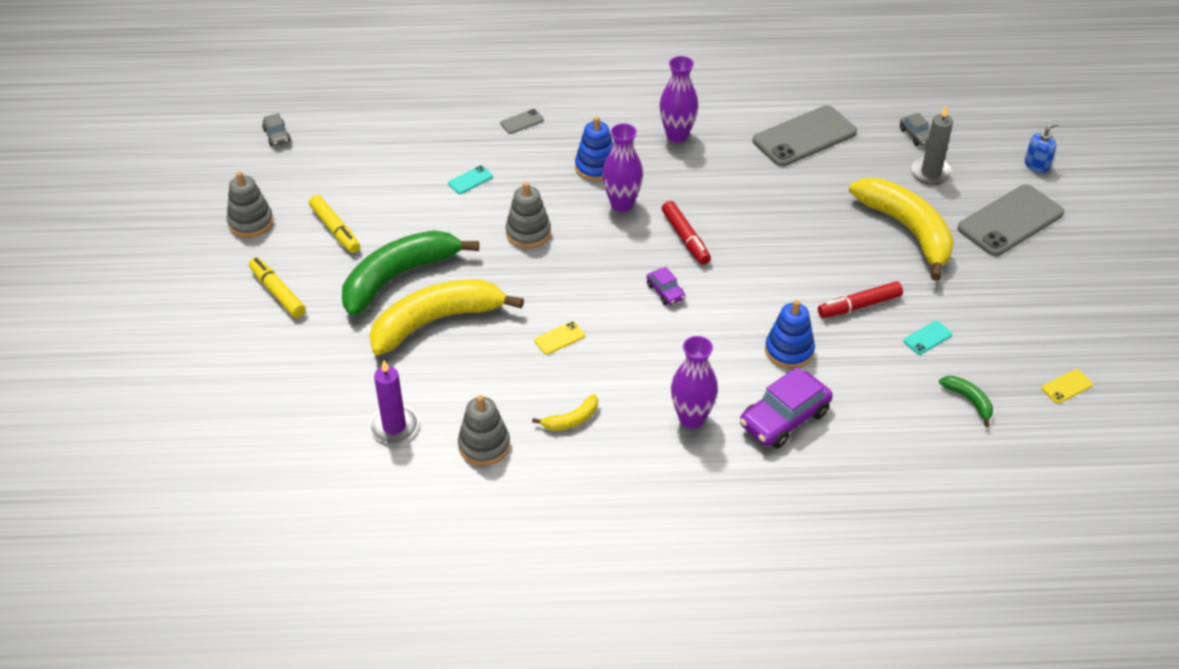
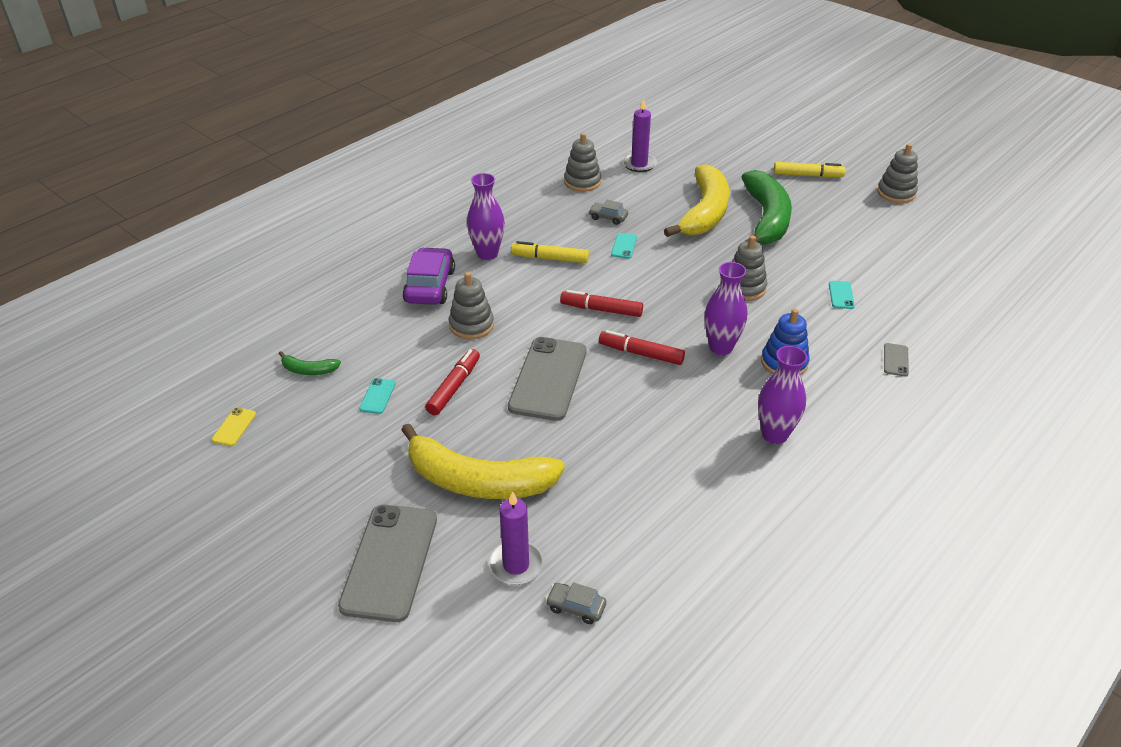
camera: 135 degrees right, 5 degrees down
grey car [262,113,291,147] -> grey car moved to [589,200,628,225]
yellow marker [309,195,360,253] -> yellow marker moved to [511,241,589,263]
yellow banana [532,394,598,431] -> none
yellow phone [534,321,585,355] -> turquoise phone [611,233,637,259]
purple car [647,267,685,305] -> red marker [560,290,643,317]
grey phone [753,105,857,167] -> grey phone moved to [508,337,586,421]
blue stacking toy [765,300,815,369] -> grey stacking toy [449,272,494,339]
grey candle [911,105,953,185] -> purple candle [489,491,543,585]
blue soap dispenser [1025,122,1058,173] -> none

